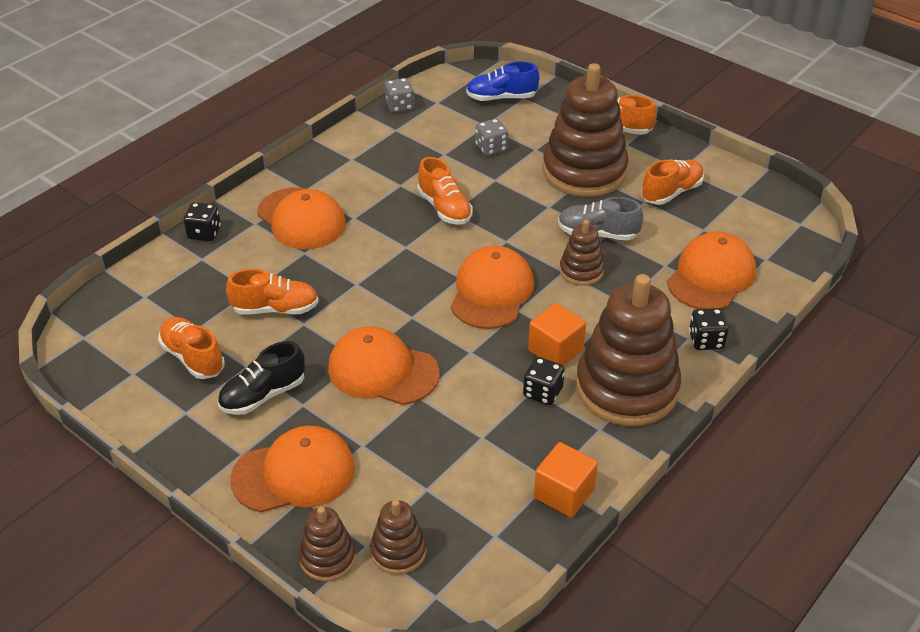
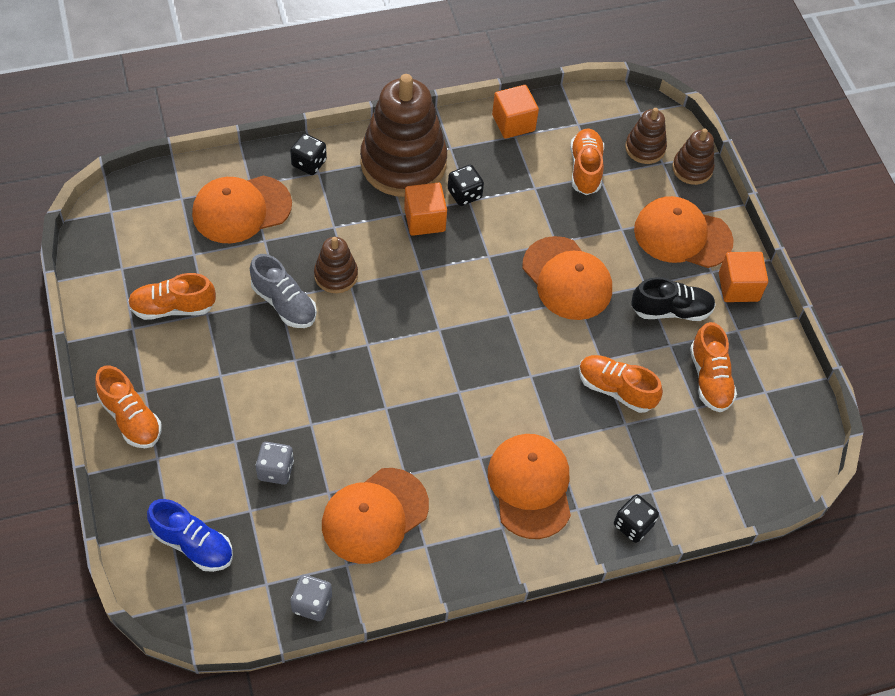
camera: 150 degrees left, 15 degrees up
orange shoe [418,157,473,225] -> orange shoe moved to [570,128,604,195]
orange cap [451,246,534,329] -> orange cap moved to [322,468,429,564]
brown stacking toy [543,63,629,197] -> none
none -> orange cube [719,252,768,302]

